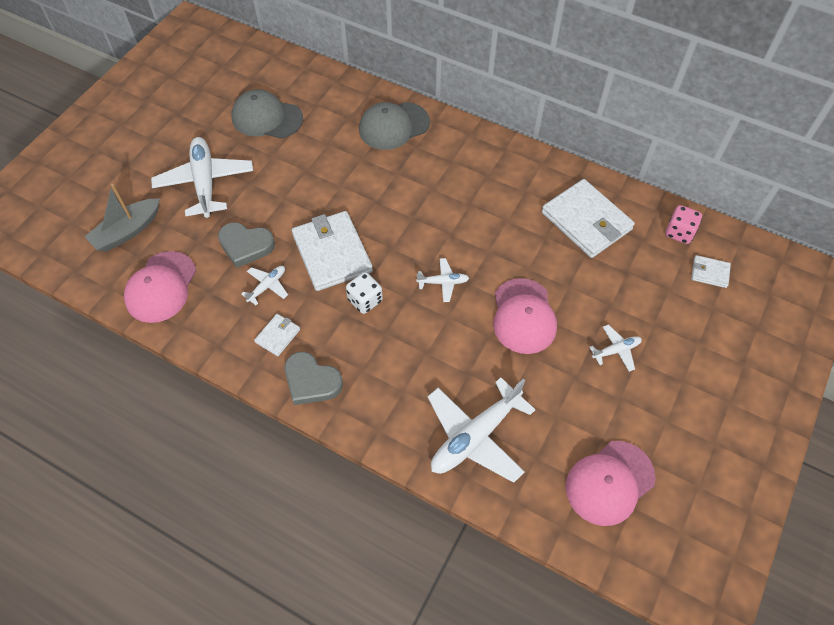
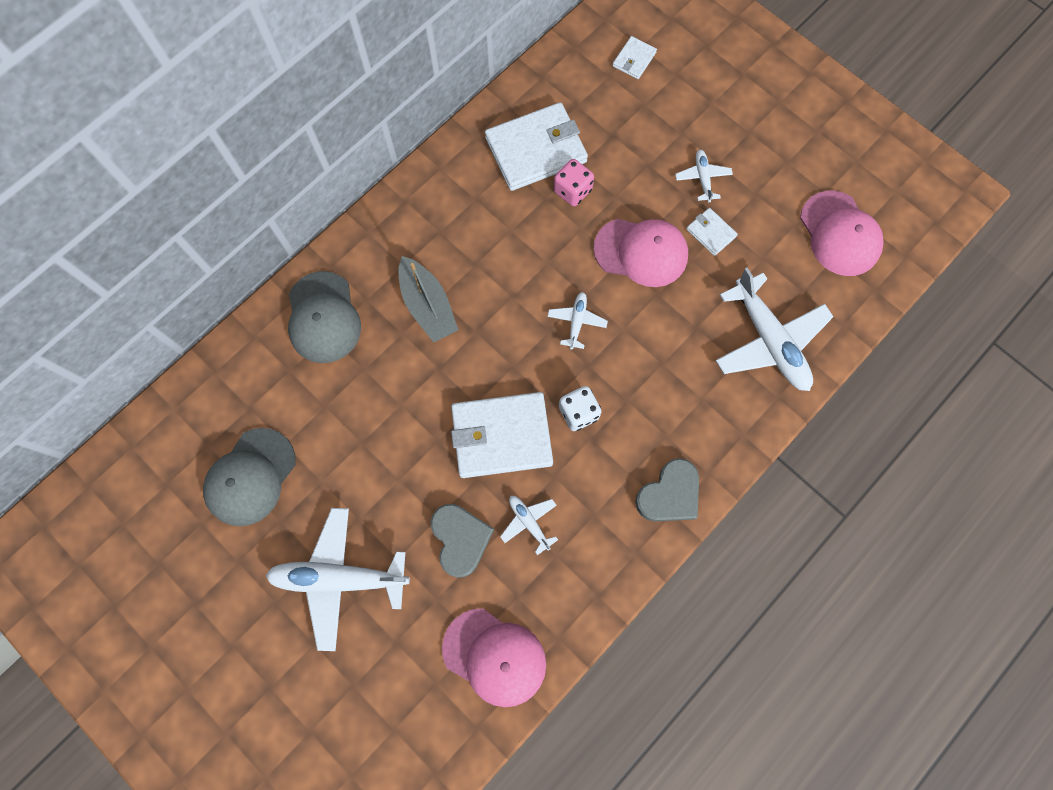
camera: 75 degrees left, 15 degrees up
grey boat [85,184,160,252] -> grey boat moved to [398,256,458,342]
grey heart [218,222,275,268] -> grey heart turned 45 degrees counterclockwise [431,504,494,578]
white wallet [254,314,300,356] -> white wallet moved to [687,208,738,256]
pink dice [665,205,702,244] -> pink dice moved to [554,159,594,206]

